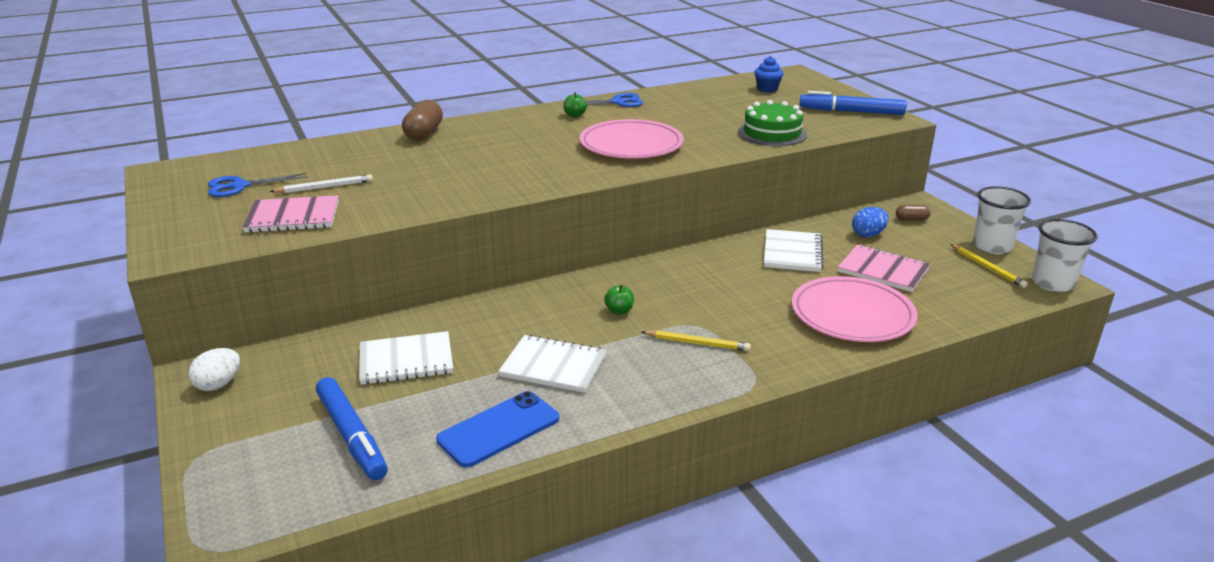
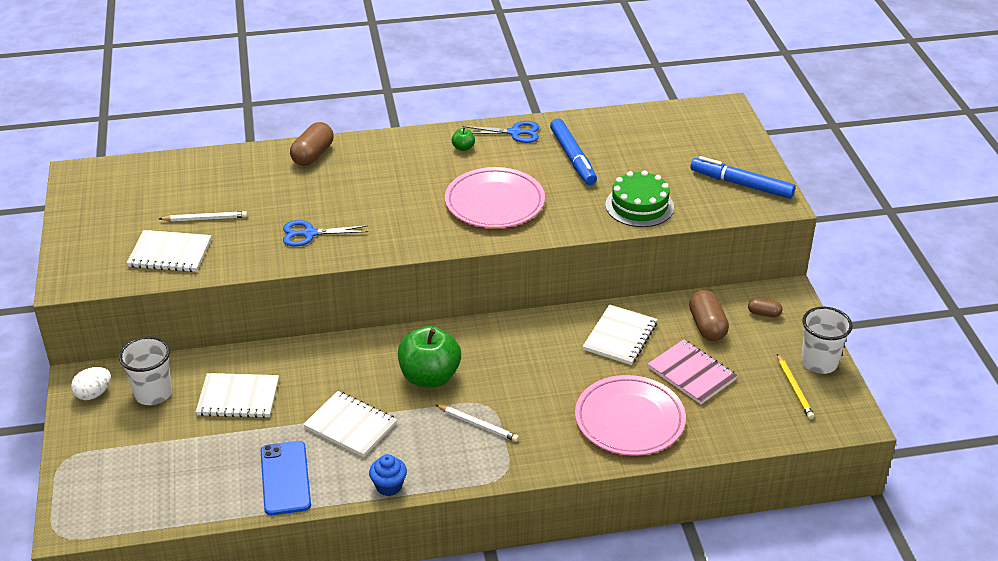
camera: 15 degrees right, 10 degrees up
blue scissors [208,173,308,197] -> blue scissors moved to [283,220,368,246]
pink notebook [242,195,339,233] -> white notebook [127,230,211,272]
blue marker [316,377,388,480] -> blue marker moved to [550,118,597,185]
blue phone [436,391,559,468] -> blue phone turned 75 degrees counterclockwise [261,441,311,515]
green apple [604,285,634,314] -> green apple [398,326,461,387], size x2.40
yellow pencil [642,330,751,351] -> white pencil [436,405,519,442]
blue cupcake [754,56,783,93] -> blue cupcake moved to [369,454,407,496]
blue egg [852,207,889,237] -> brown capsule [689,290,729,341]
white cup [1032,219,1098,292] -> white cup moved to [119,336,172,405]

